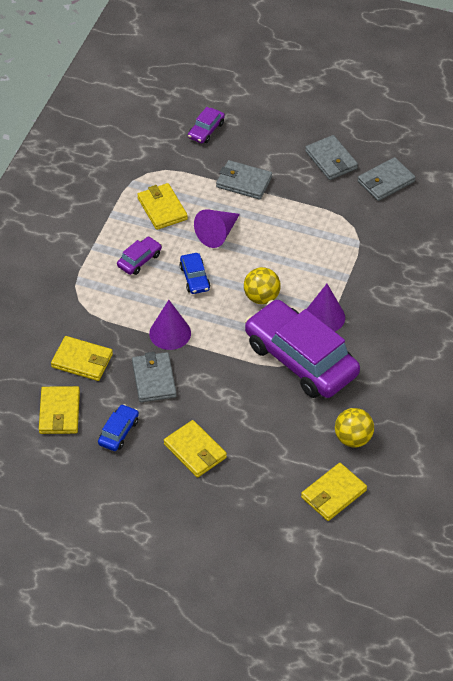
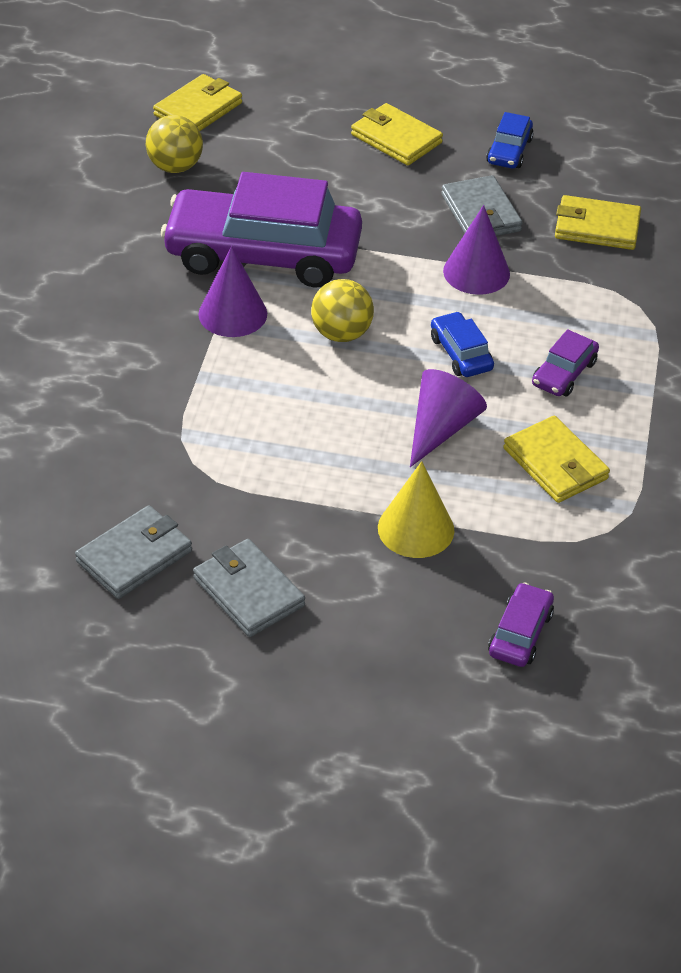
camera: 170 degrees right, 5 degrees down
yellow wallet [39,386,80,434] -> none
grey wallet [216,160,272,200] -> yellow cone [378,461,454,558]
purple car [245,300,360,398] -> purple car turned 150 degrees clockwise [161,172,362,288]

